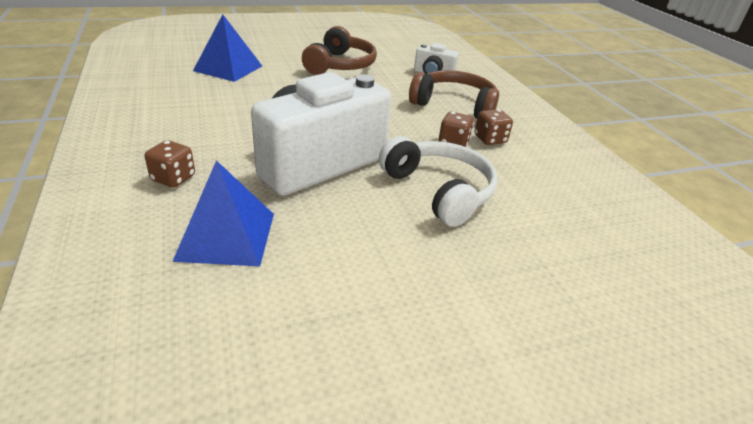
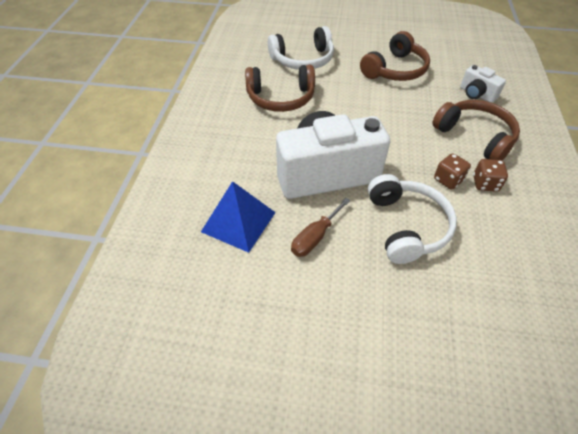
camera: 30 degrees right, 15 degrees up
brown dice [145,140,195,187] -> none
blue pyramid [193,14,262,82] -> white headphones [268,26,334,70]
none -> brown headphones [245,65,315,112]
none -> brown screwdriver [291,198,350,257]

